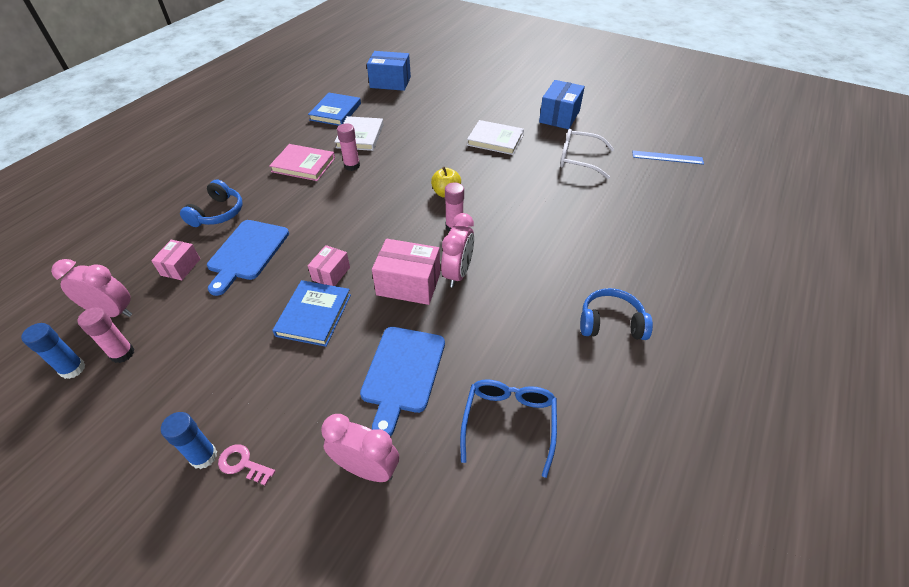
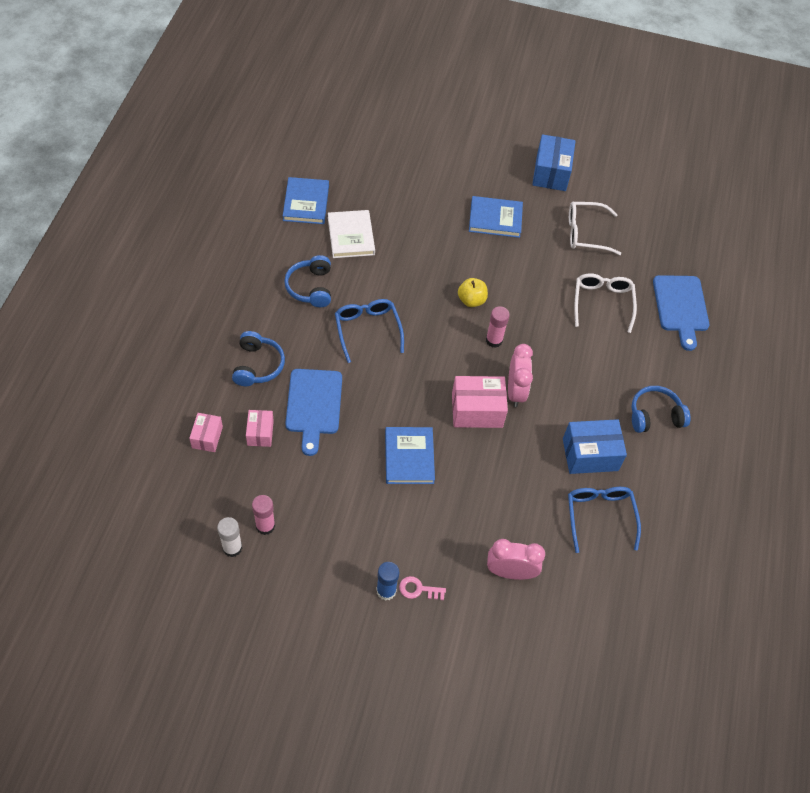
camera: 20 degrees left, 10 degrees up
blue glue stick [21,323,86,379] -> white glue stick [217,517,242,557]
pink clock [51,259,132,317] -> none
pink book [269,144,335,181] -> blue headphones [284,255,331,307]
pink box [308,245,350,286] -> pink box moved to [189,413,223,452]
pink glue stick [337,123,360,171] -> none
blue cutting board [360,327,445,436] -> blue cutting board moved to [653,275,710,351]
blue box [367,51,411,91] -> blue box moved to [563,419,627,474]
white book [467,120,524,155] -> blue book [469,196,523,238]
blue ruler [632,151,704,165] -> none
none -> blue glasses [335,299,404,363]
none -> white glasses [574,273,637,333]

